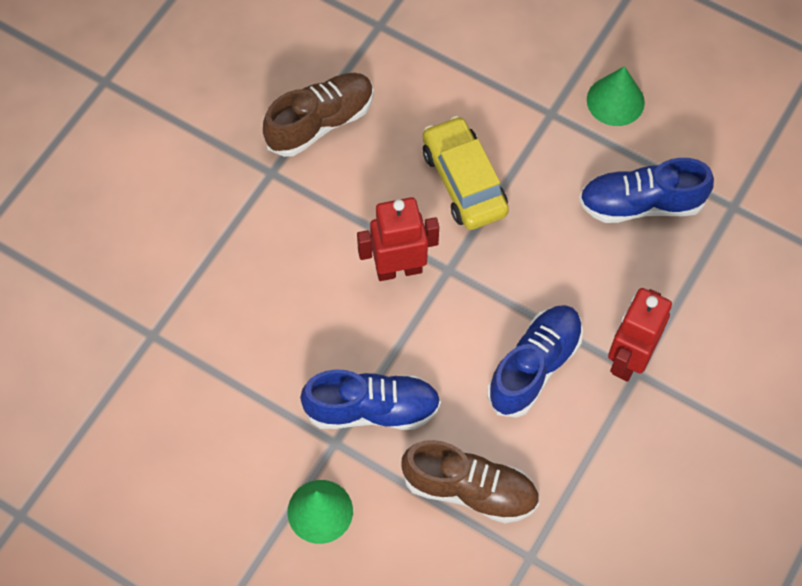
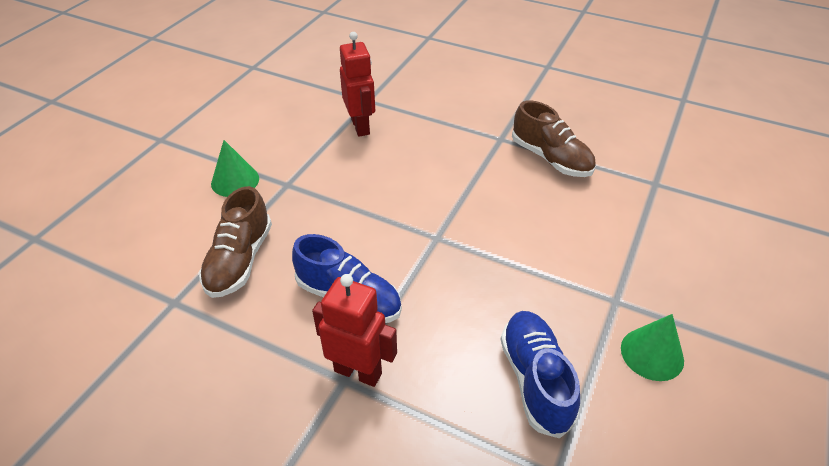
camera: 85 degrees right, 20 degrees down
blue shoe [300,369,441,430] -> none
red robot [357,197,439,281] -> red robot moved to [340,32,375,137]
yellow car [423,116,509,230] -> none

